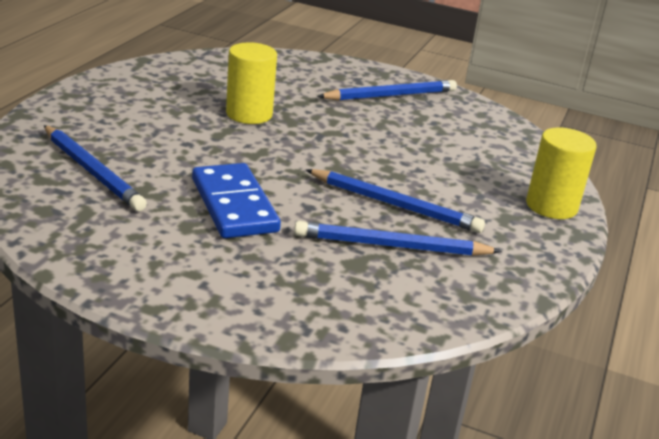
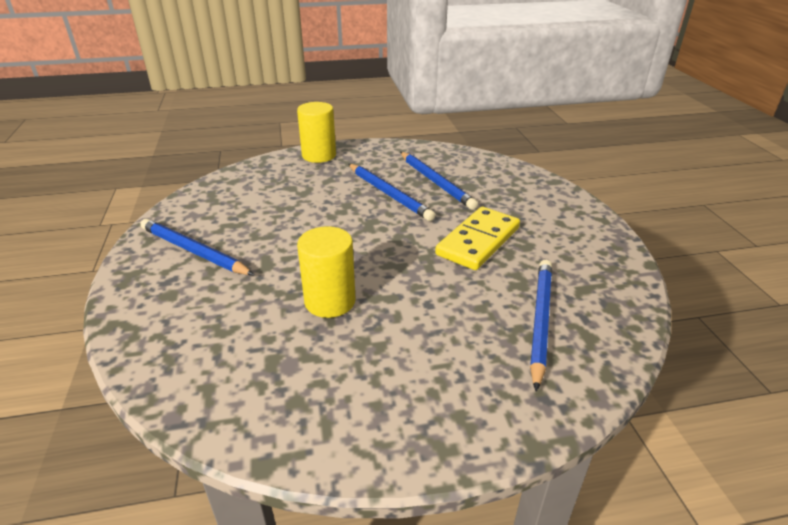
camera: 120 degrees left, 5 degrees up
blue domino [192,163,281,238] -> yellow domino [435,207,520,270]
blue pencil [306,169,485,233] -> blue pencil turned 150 degrees clockwise [349,164,435,221]

